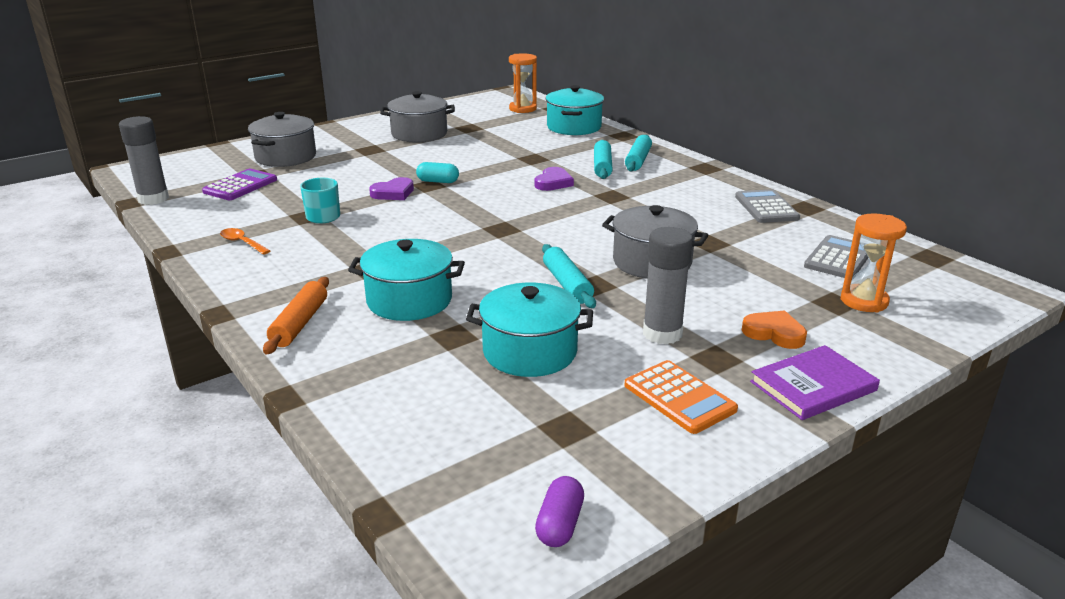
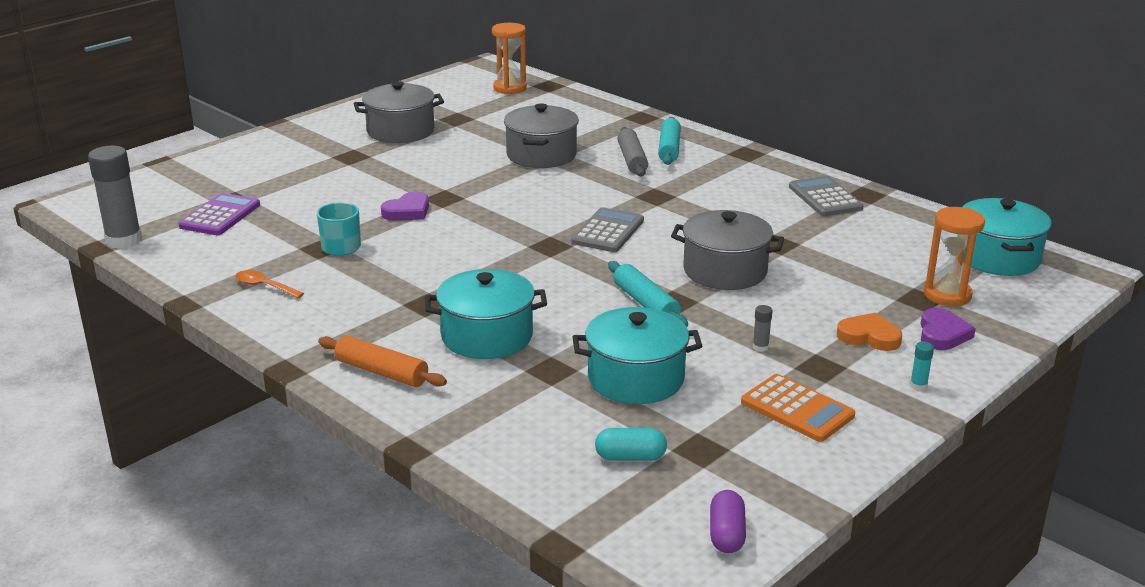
camera: 10 degrees left, 0 degrees up
grey pot [248,112,316,167] -> grey pot moved to [504,104,579,168]
orange rolling pin [263,277,329,354] -> orange rolling pin turned 60 degrees counterclockwise [318,335,447,387]
turquoise capsule [416,162,459,183] -> turquoise capsule moved to [595,428,667,461]
purple heart [535,167,574,191] -> purple heart moved to [921,308,976,350]
turquoise pot [546,85,604,135] -> turquoise pot moved to [962,198,1052,276]
turquoise rolling pin [594,140,613,179] -> grey rolling pin [617,127,648,176]
grey glue stick [643,227,693,345] -> grey glue stick [753,305,772,352], size x0.40
purple book [750,345,880,420] -> turquoise glue stick [910,342,934,391]
grey calculator [804,235,868,278] -> grey calculator moved to [571,207,644,252]

